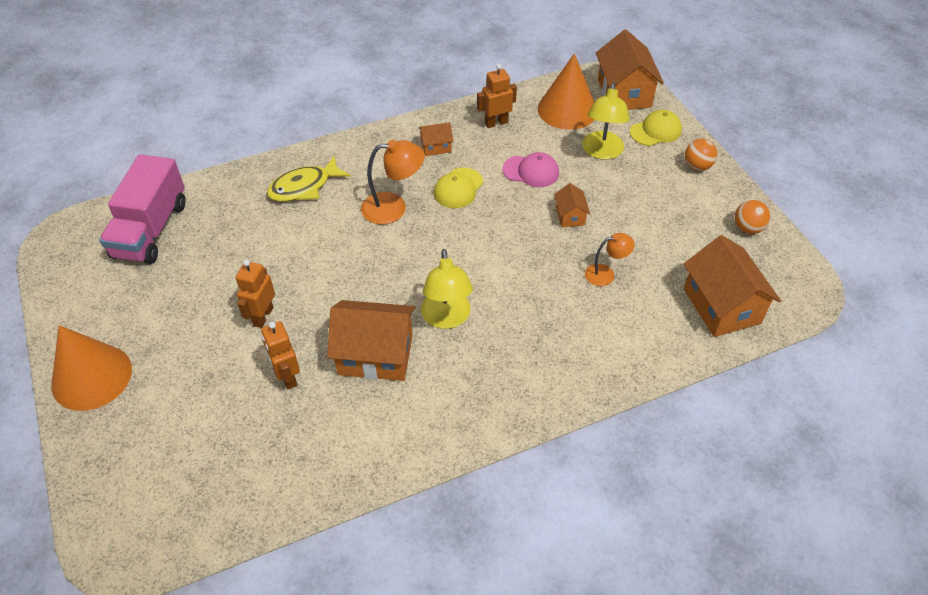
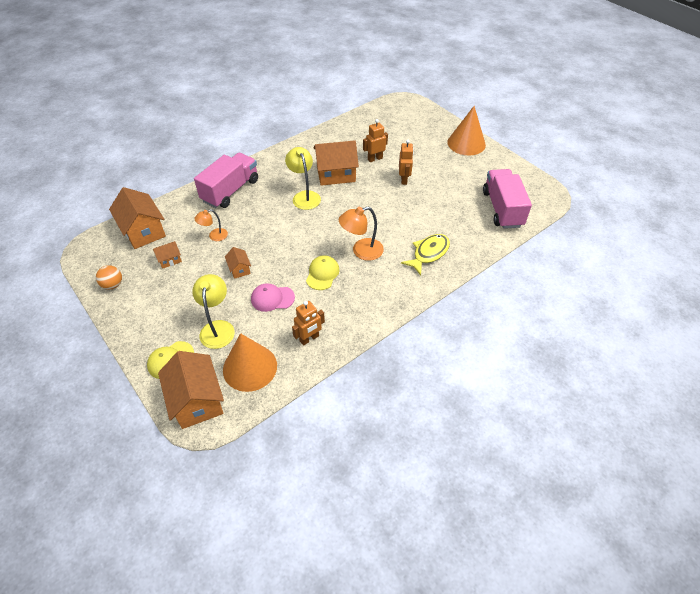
camera: 165 degrees right, 0 degrees up
orange robot [261,321,300,389] -> orange robot turned 75 degrees counterclockwise [363,119,388,162]
orange house [418,122,453,156] -> orange house moved to [153,241,182,269]
orange ball [685,139,717,171] -> none
none -> pink truck [194,153,258,208]

